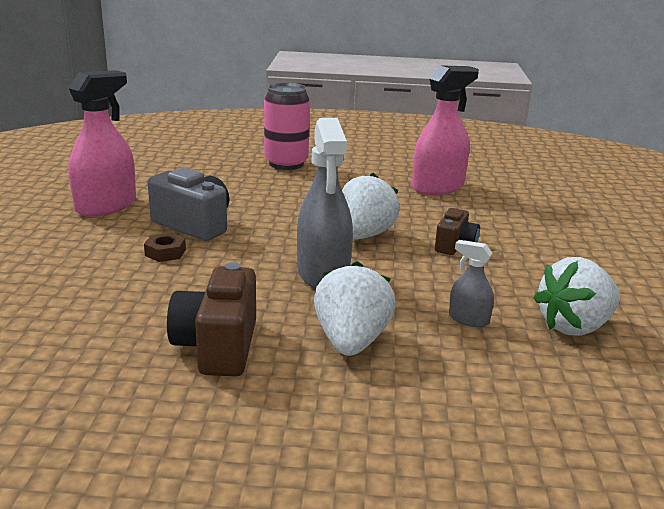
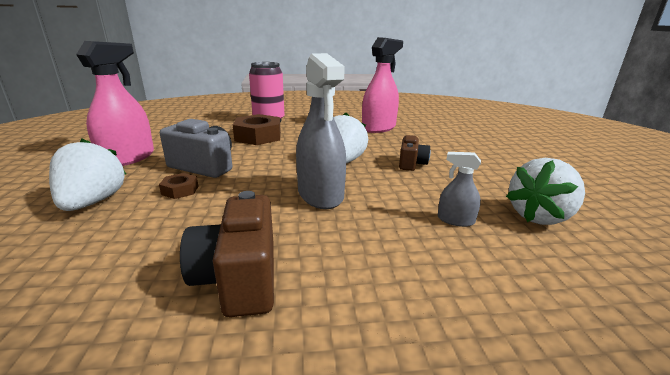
camera: 10 degrees left, 0 degrees up
white strawberry [314,261,396,356] -> white strawberry moved to [49,138,126,211]
none -> brown nut [233,114,281,145]

